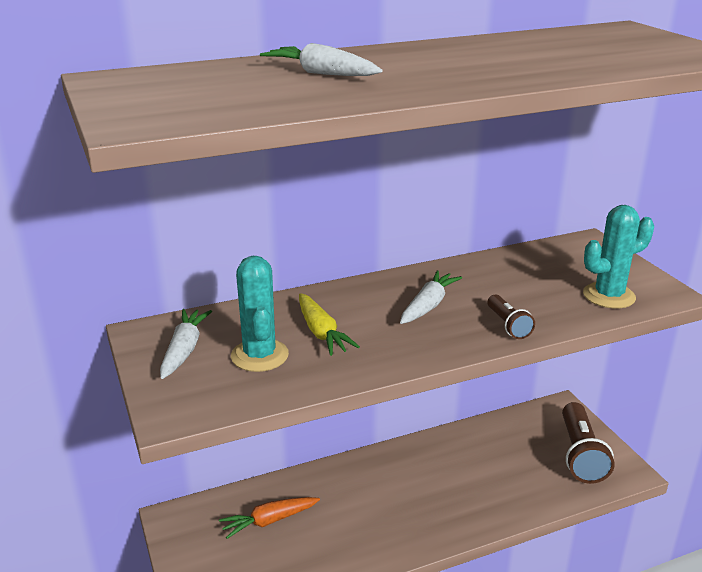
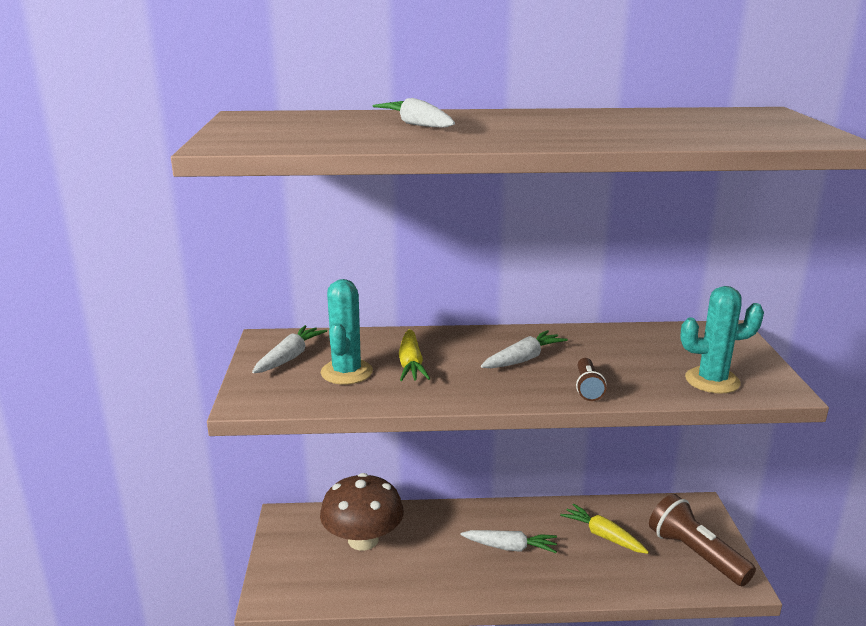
camera: 20 degrees right, 5 degrees down
orange carrot [219,497,320,539] -> brown mushroom [320,473,404,551]
brown flashlight [562,402,615,484] -> brown flashlight turned 120 degrees clockwise [649,494,756,586]
none -> white carrot [460,530,557,553]
none -> yellow carrot [560,504,649,554]

